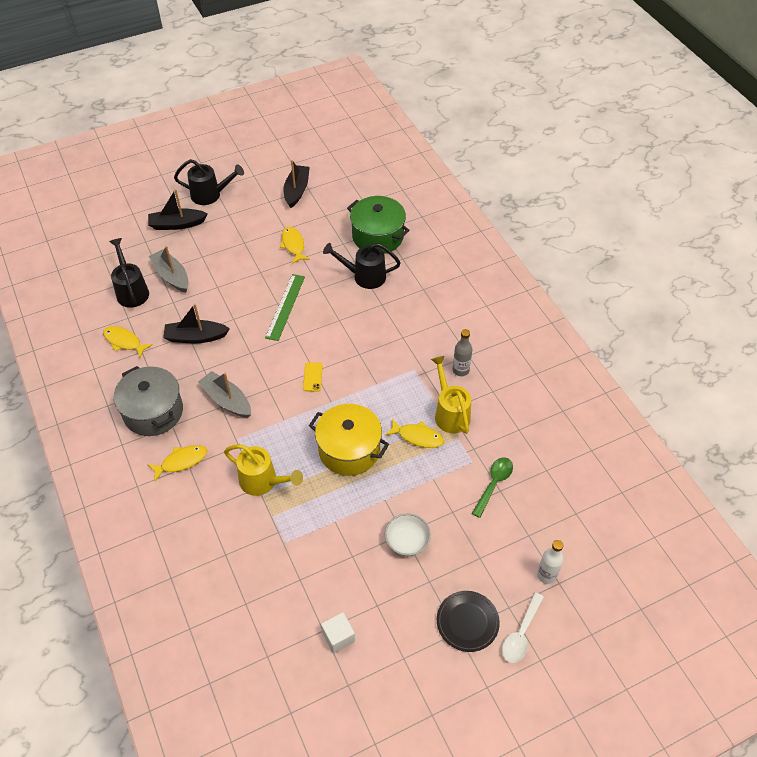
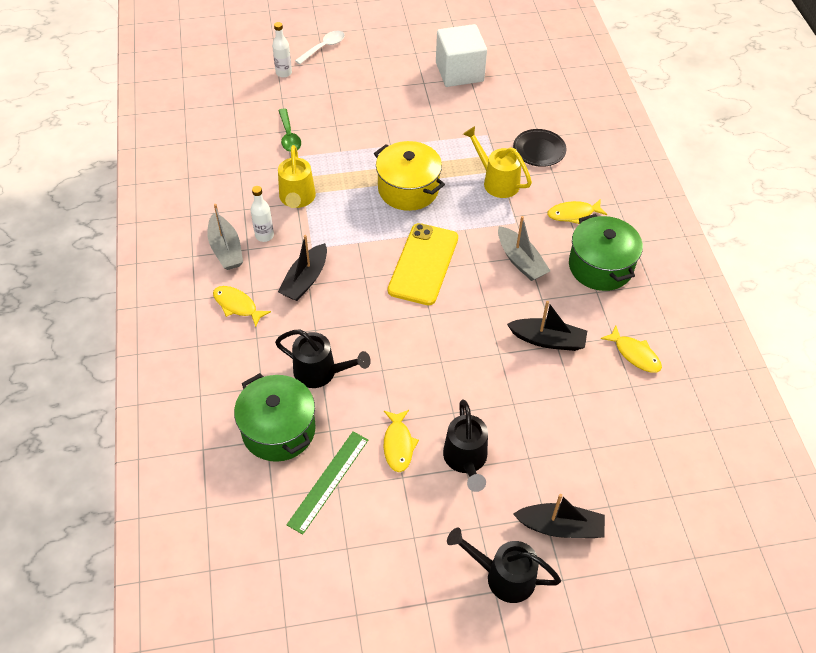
camera: 165 degrees left, 0 degrees up
black watering can [109,238,149,308] -> black watering can moved to [443,399,488,492]
grey pot [114,366,183,436] -> green pot [569,214,643,291]
grey boat [149,246,189,293] -> grey boat moved to [207,204,243,270]
green ruler [265,274,305,341] -> green ruler moved to [286,432,368,535]
black boat [284,160,310,208] -> black boat moved to [278,235,327,301]
yellow phone [303,362,323,392] -> yellow phone [388,223,458,305], size x2.50
white cube [321,612,355,653] -> white cube [436,24,487,87], size x2.06
yellow fish [385,419,444,448] -> yellow fish moved to [213,286,271,327]
white bowl [385,514,431,556] -> none
black plate [437,591,500,652] -> black plate moved to [513,129,566,167]
grey bottle [453,329,472,376] -> white bottle [251,186,274,242]
green spoon [472,457,513,518] -> green spoon turned 60 degrees counterclockwise [278,108,301,152]

